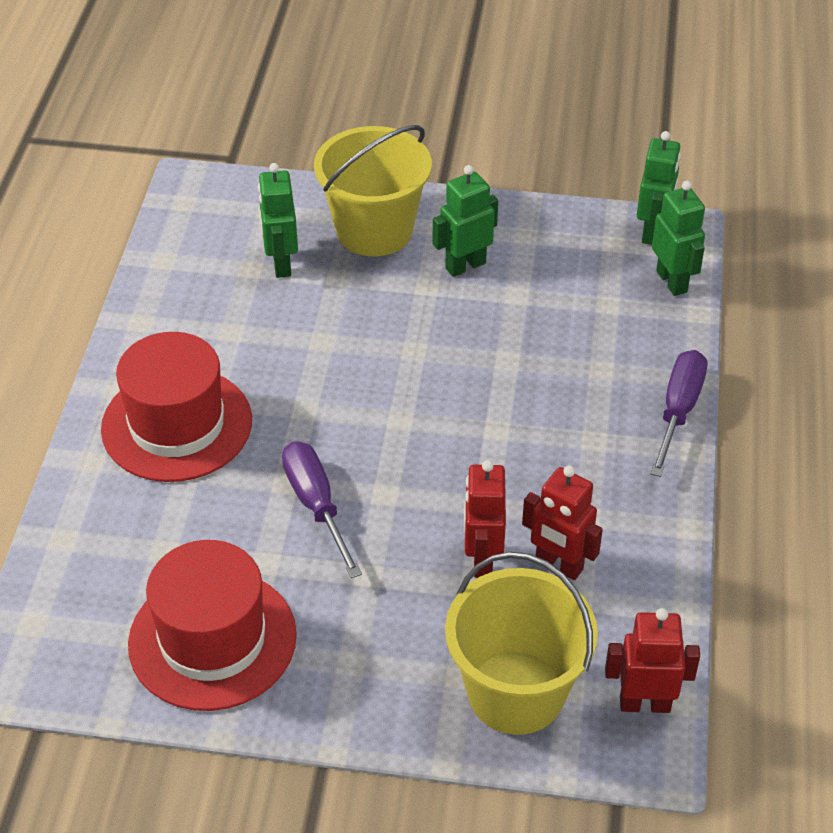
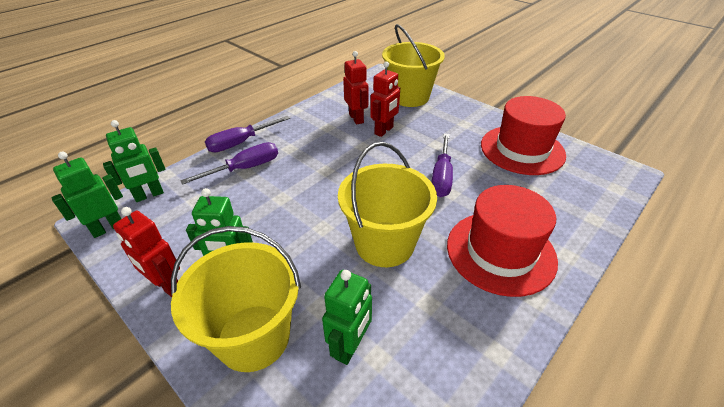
camera: 145 degrees left, 5 degrees down
red robot [605,608,700,713] -> red robot moved to [113,207,180,297]
green robot [652,181,705,296] -> green robot turned 135 degrees counterclockwise [103,120,166,202]
none -> purple screwdriver [180,142,278,185]
none -> yellow bucket [338,142,437,267]

